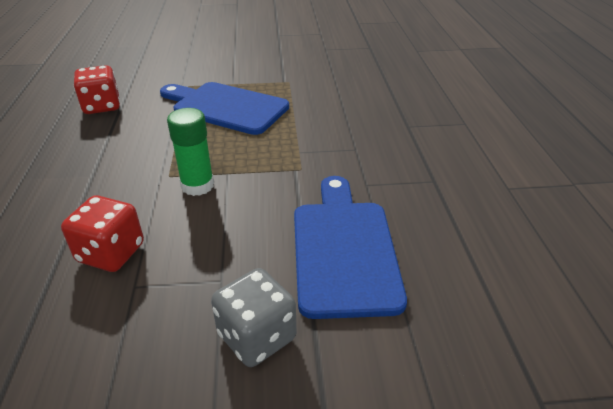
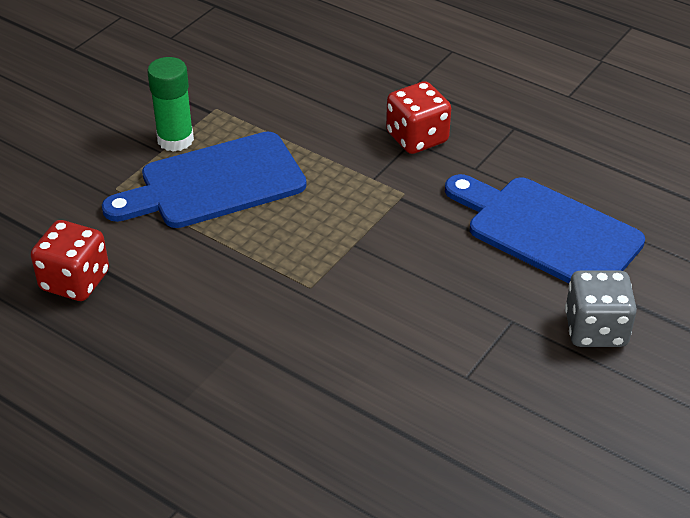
camera: 50 degrees left, 5 degrees up
red dice [61,195,144,272] -> red dice moved to [386,81,451,154]
green glue stick [167,108,214,196] -> green glue stick moved to [147,57,194,152]

